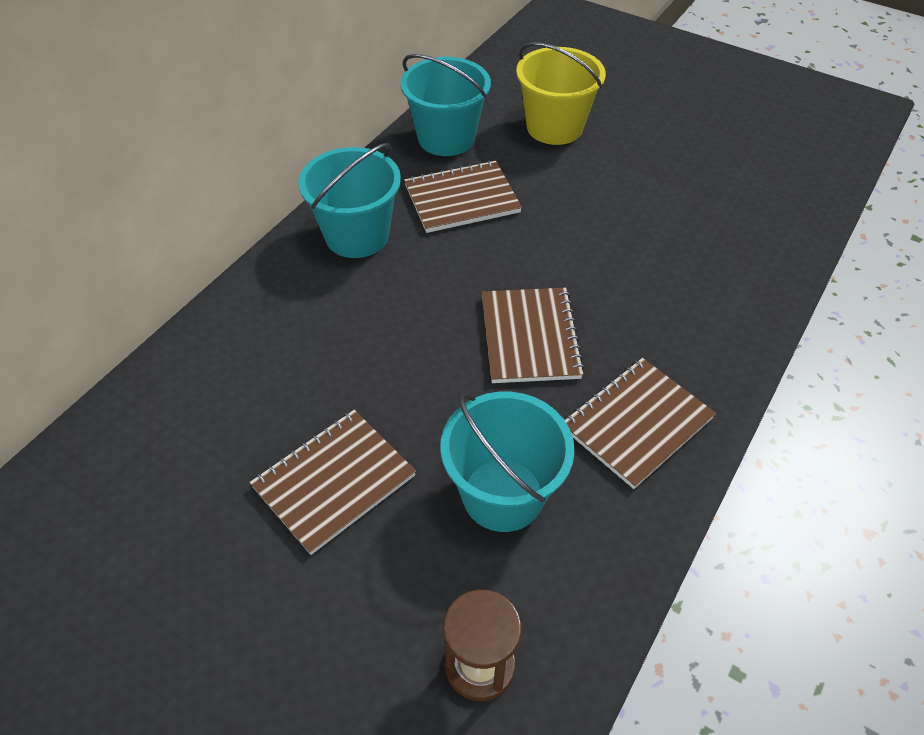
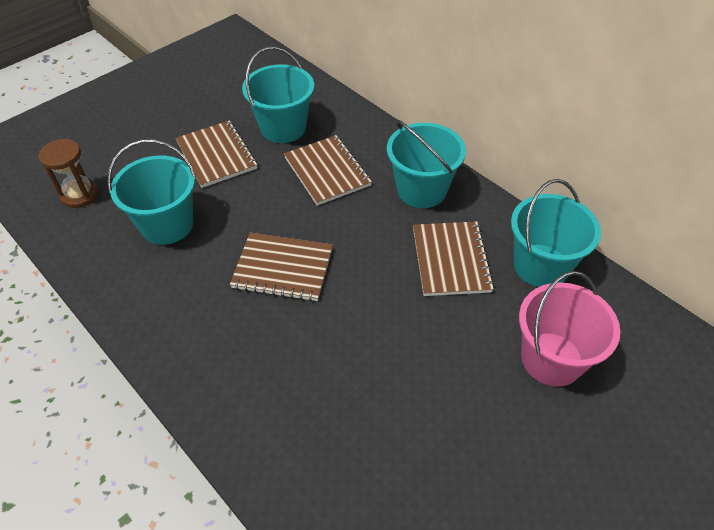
camera: 105 degrees right, 0 degrees up
yellow bucket [516,42,606,145] -> pink bucket [519,271,620,387]
brown notebook [565,358,716,489] -> brown notebook moved to [284,135,372,206]
none -> turquoise bucket [242,47,314,143]

